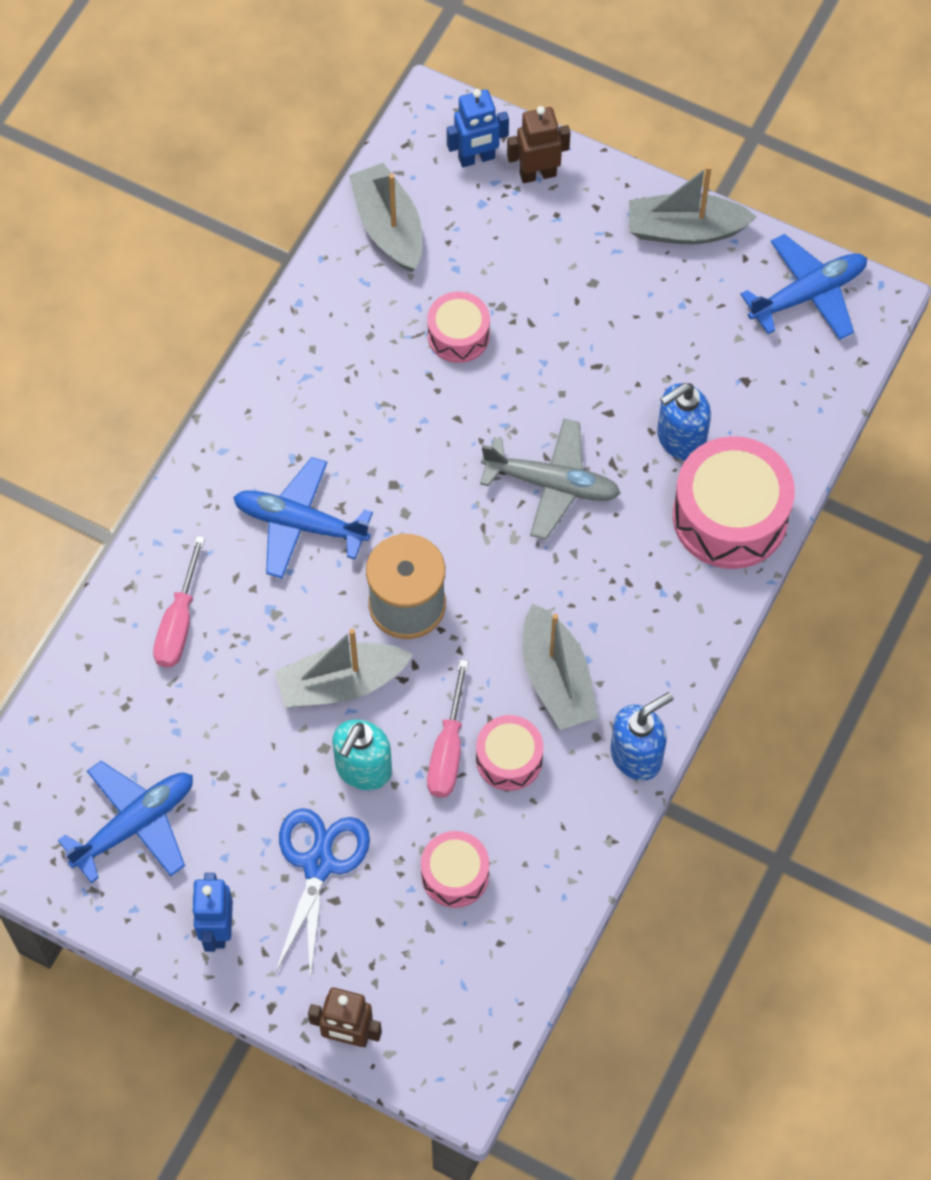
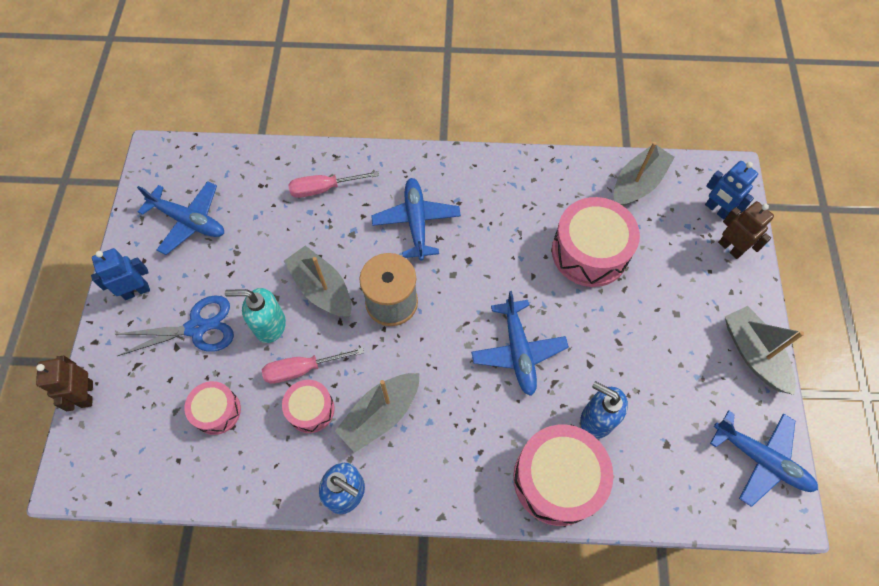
camera: 65 degrees right, 0 degrees up
pink drum [427,292,490,363] -> pink drum [552,197,640,287], size x1.80
grey plane [480,419,621,540] -> blue plane [471,291,569,396]

